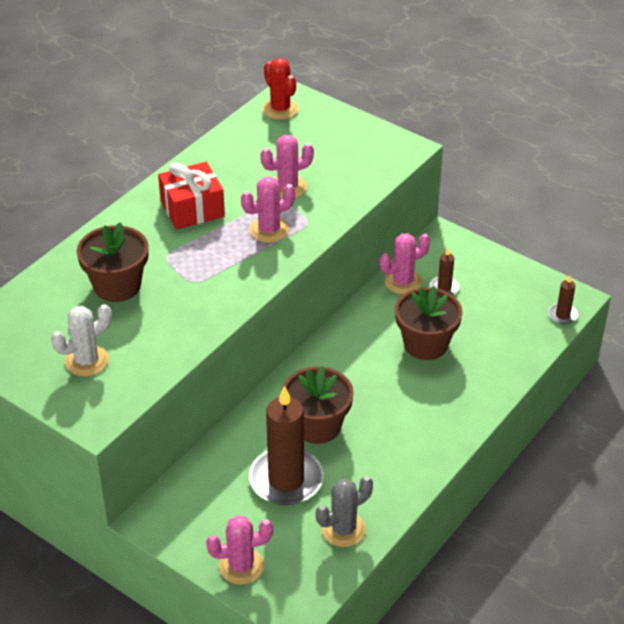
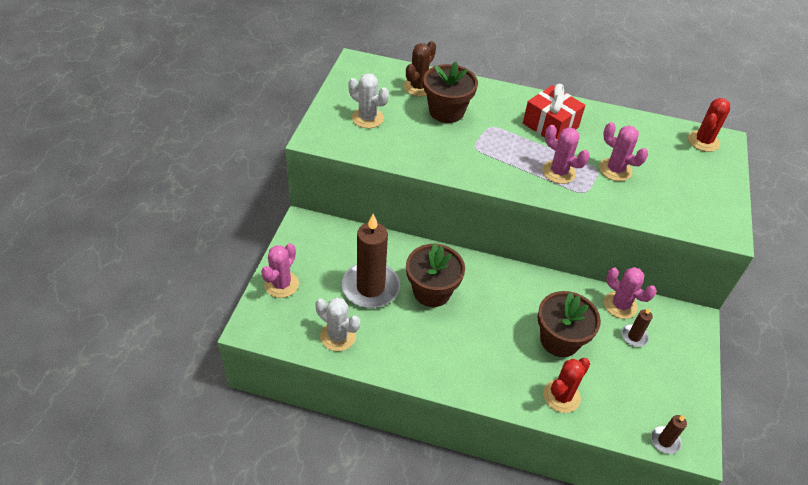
camera: 65 degrees right, 5 degrees up
pink cactus [206,515,273,585] -> pink cactus turned 60 degrees clockwise [261,243,299,298]
grey cactus [316,476,373,547] -> white cactus [315,297,360,351]
none -> brown cactus [404,41,436,96]
none -> red cactus [543,358,590,413]

